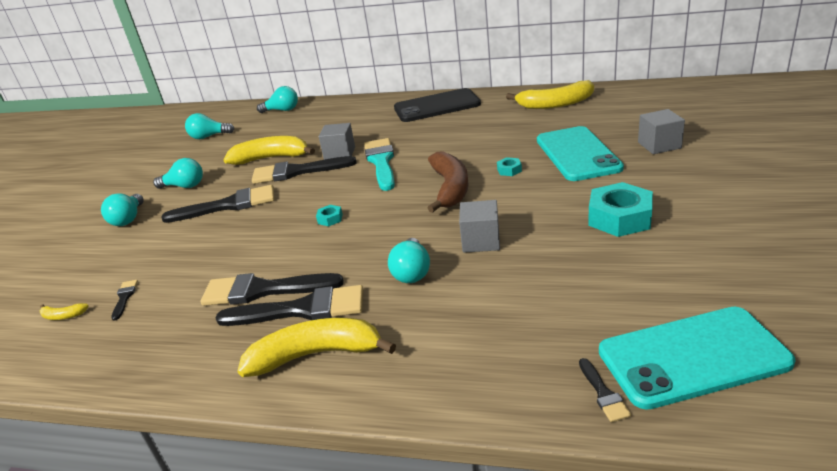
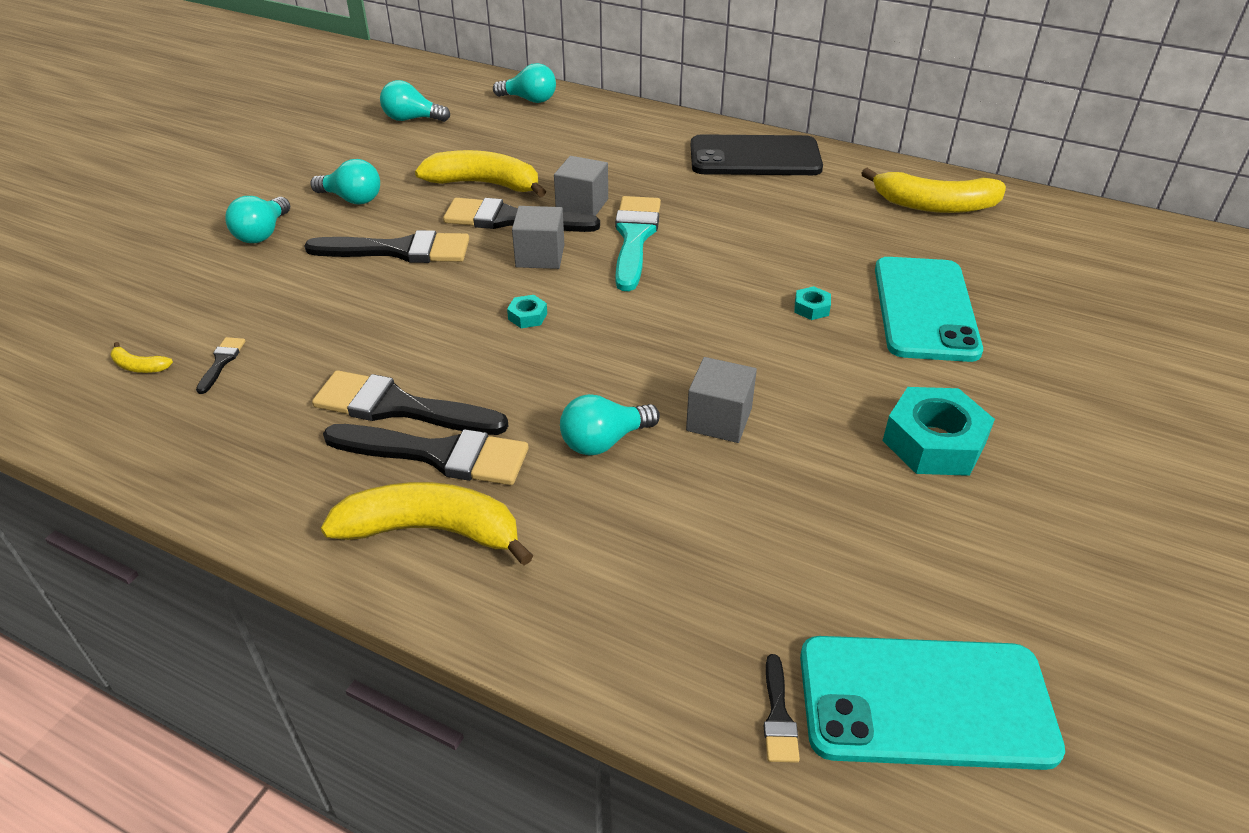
camera: 10 degrees right, 10 degrees up
turquoise light bulb [388,238,430,283] -> turquoise light bulb turned 45 degrees clockwise [560,394,660,456]
brown banana [428,151,469,213] -> none
grey cube [638,109,685,154] -> grey cube moved to [512,206,564,269]

